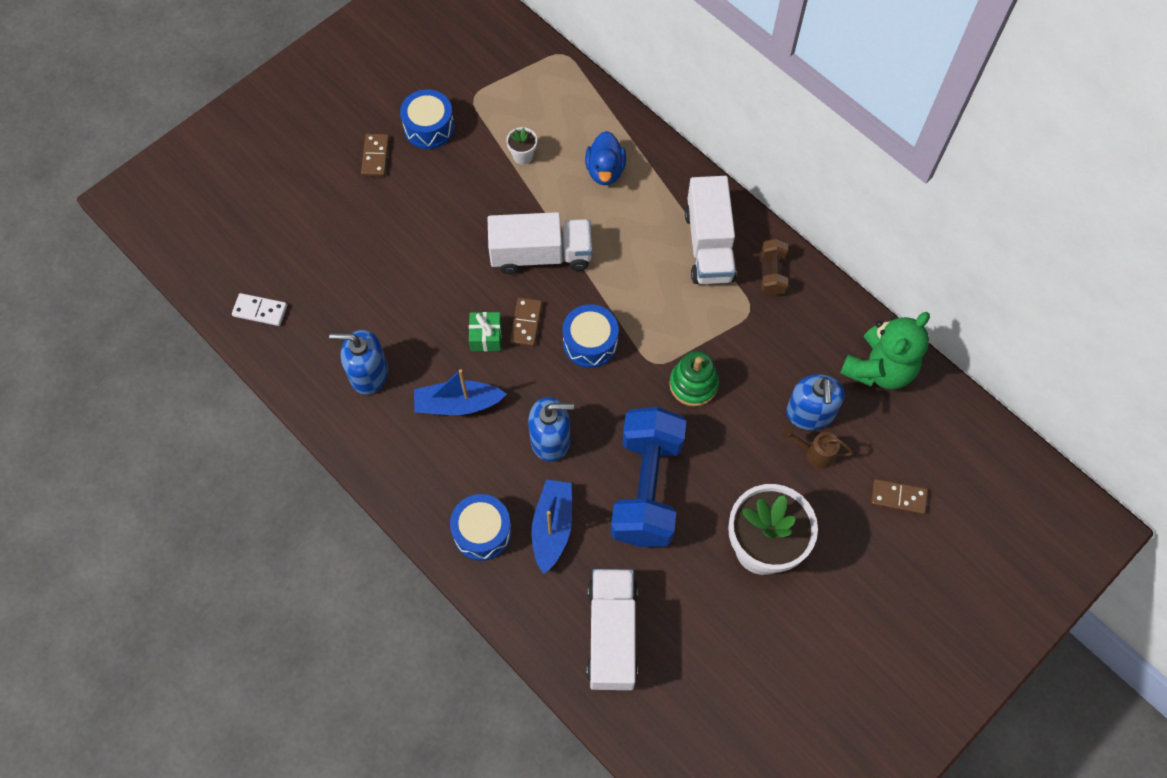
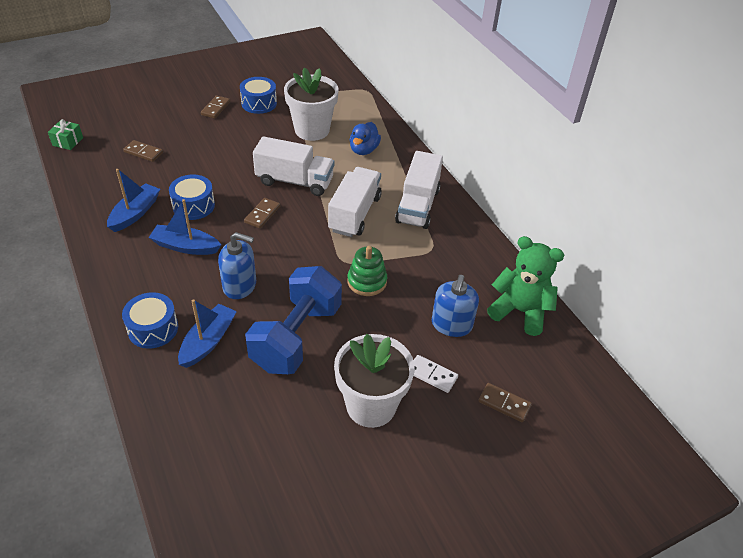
camera: 15 degrees right, 20 degrees down
white domino [232,293,287,326] -> white domino moved to [413,355,458,393]
blue soap dispenser [329,330,388,394] -> blue boat [107,169,160,232]
green gift [469,312,502,351] -> green gift moved to [48,119,83,150]
white flower pot [506,127,537,165] -> white flower pot [284,67,339,141], size x2.40
blue drum [563,304,619,368] -> blue drum moved to [169,175,215,220]
white truck [587,569,638,690] -> white truck moved to [328,167,382,237]
brown dumbbell [761,238,788,296] -> none
brown watering can [782,427,854,468] -> none
green teddy bear [840,312,930,389] -> green teddy bear turned 120 degrees counterclockwise [487,236,564,336]
none -> brown domino [123,140,163,162]

